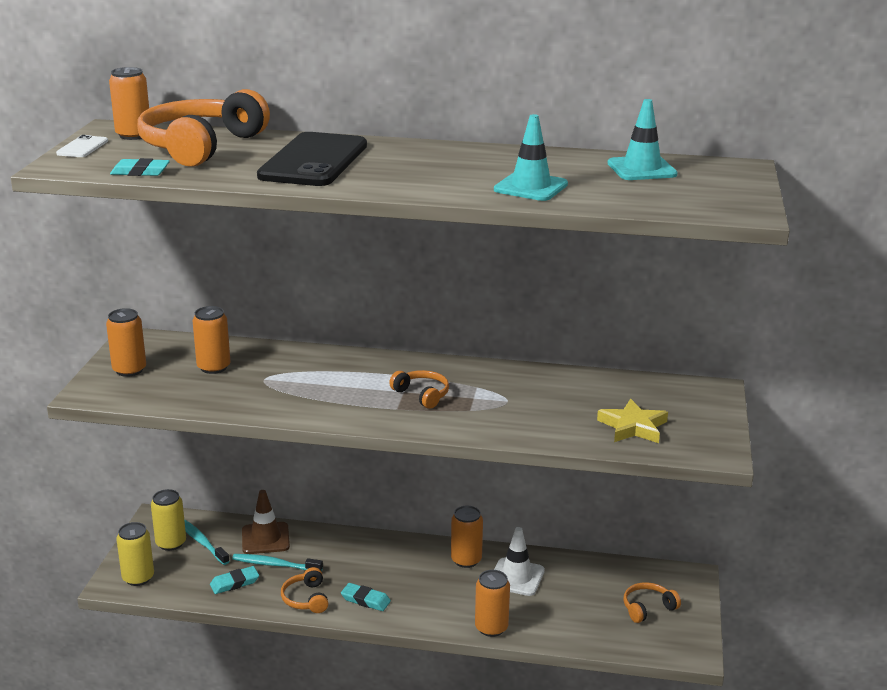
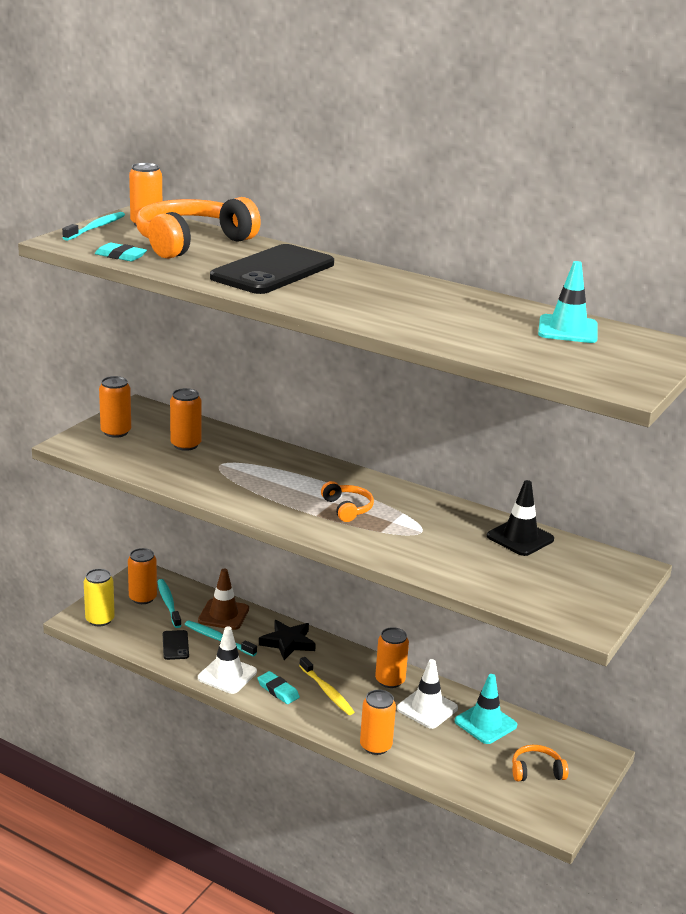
camera: 20 degrees right, 0 degrees up
white phone [56,135,108,157] -> turquoise toothbrush [62,212,125,241]
yellow can [151,489,186,551] -> orange can [128,548,157,604]
turquoise eraser [210,566,259,594] -> black phone [163,630,189,660]
orange headphones [281,567,329,613] -> white traffic cone [198,626,257,694]
turquoise traffic cone [494,114,568,201] -> turquoise traffic cone moved to [455,674,517,744]
yellow star [597,399,668,443] -> none
none -> black star [259,620,316,660]
none -> yellow toothbrush [299,657,354,715]
none -> black traffic cone [487,480,554,556]

